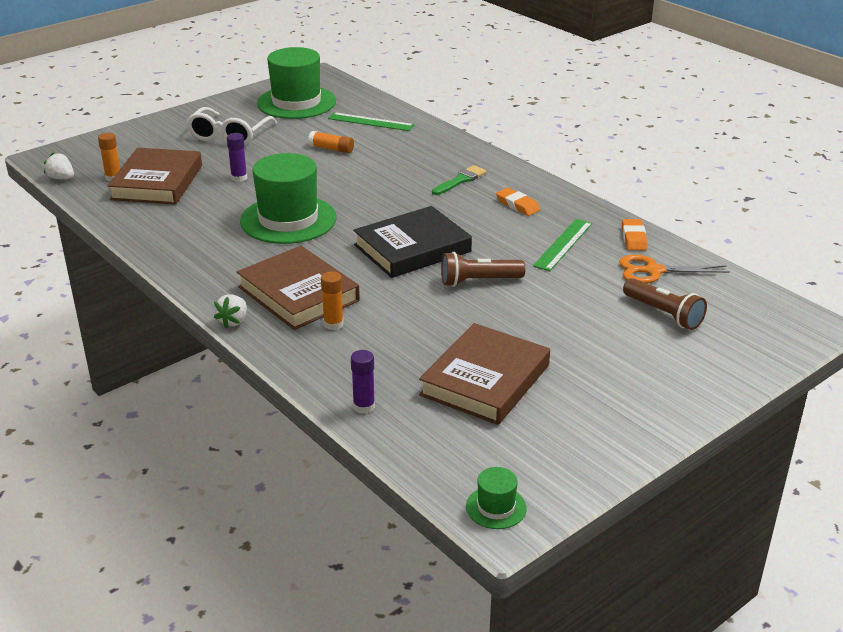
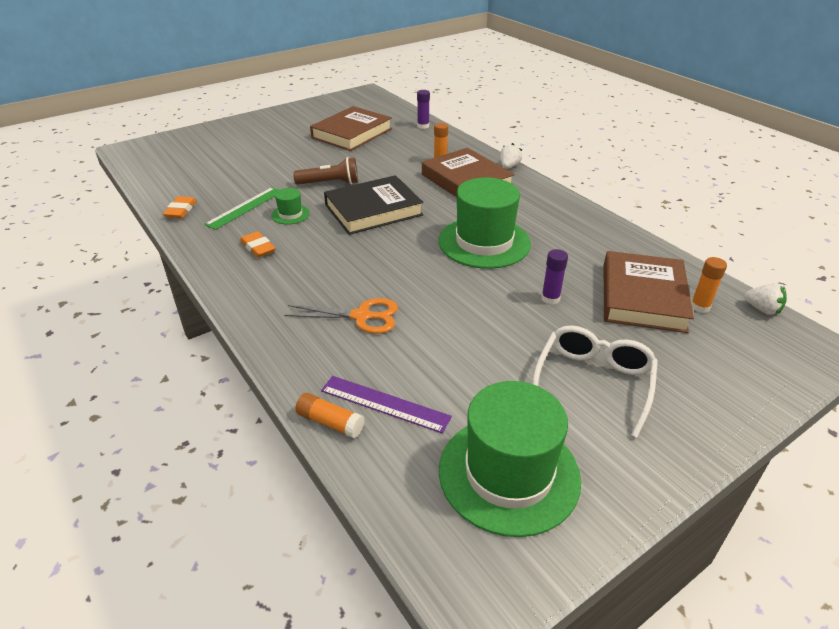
camera: 175 degrees left, 5 degrees up
orange glue stick [308,131,354,153] -> orange glue stick moved to [295,393,364,438]
green ruler [328,112,415,131] -> purple ruler [321,376,452,434]
green brush [432,165,487,195] -> none
green hat [466,467,527,529] -> green hat moved to [271,188,310,224]
orange scissors [619,255,730,284] -> orange scissors moved to [284,298,398,334]
brown flashlight [623,278,707,330] -> none

